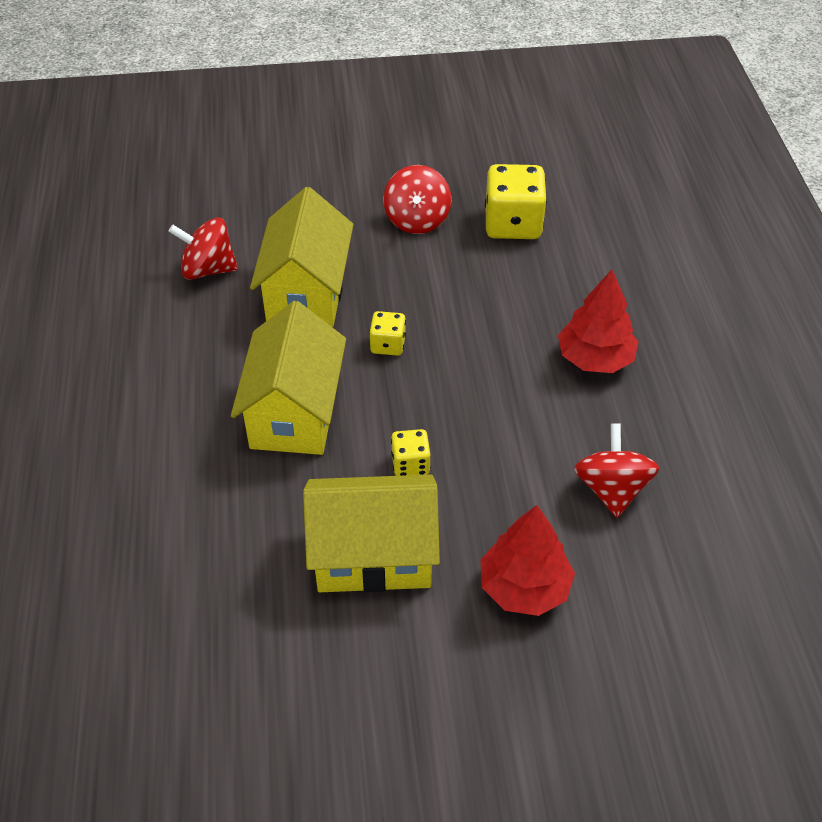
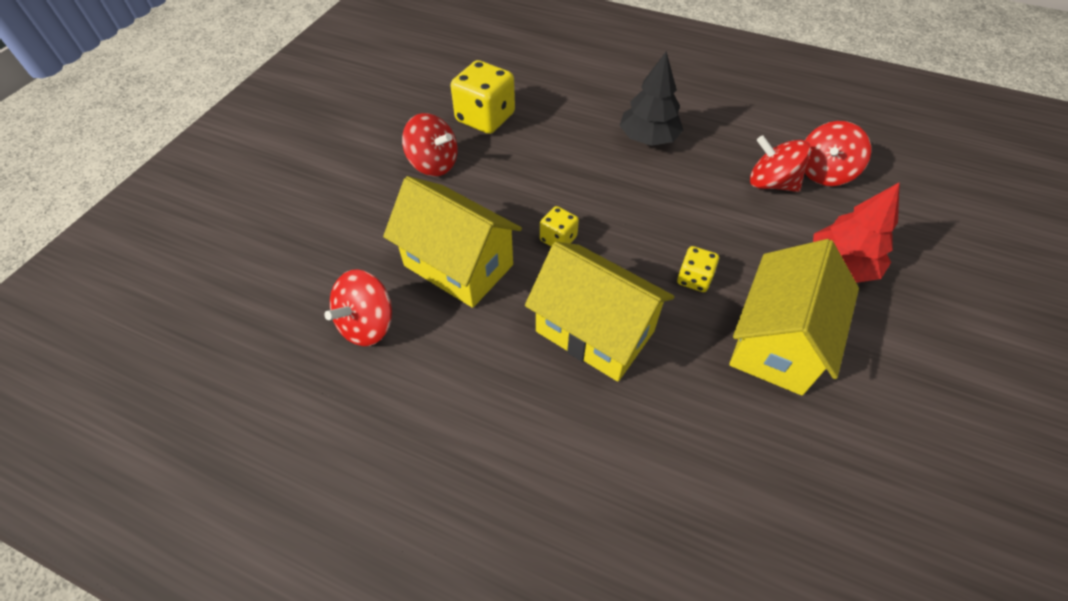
camera: 60 degrees left, 5 degrees up
red tree [558,270,639,373] -> black tree [620,52,684,146]
none -> red spinning top [805,121,871,186]

